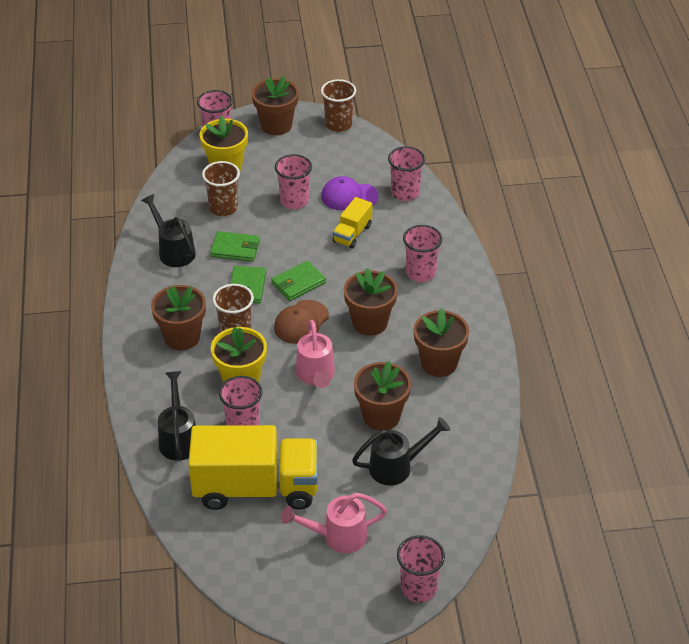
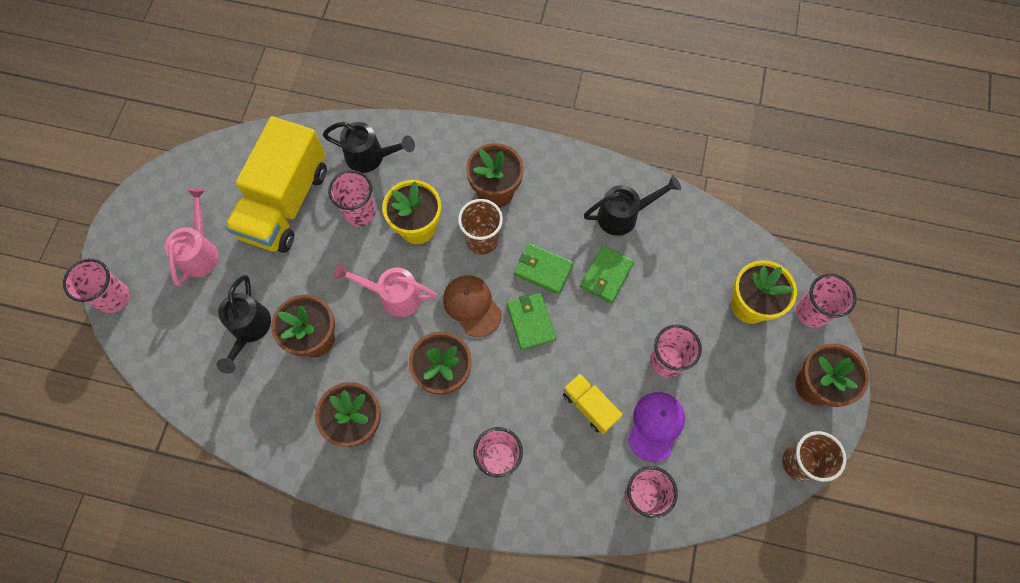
camera: 110 degrees right, 25 degrees up
brown cup [202,161,240,216] -> none

